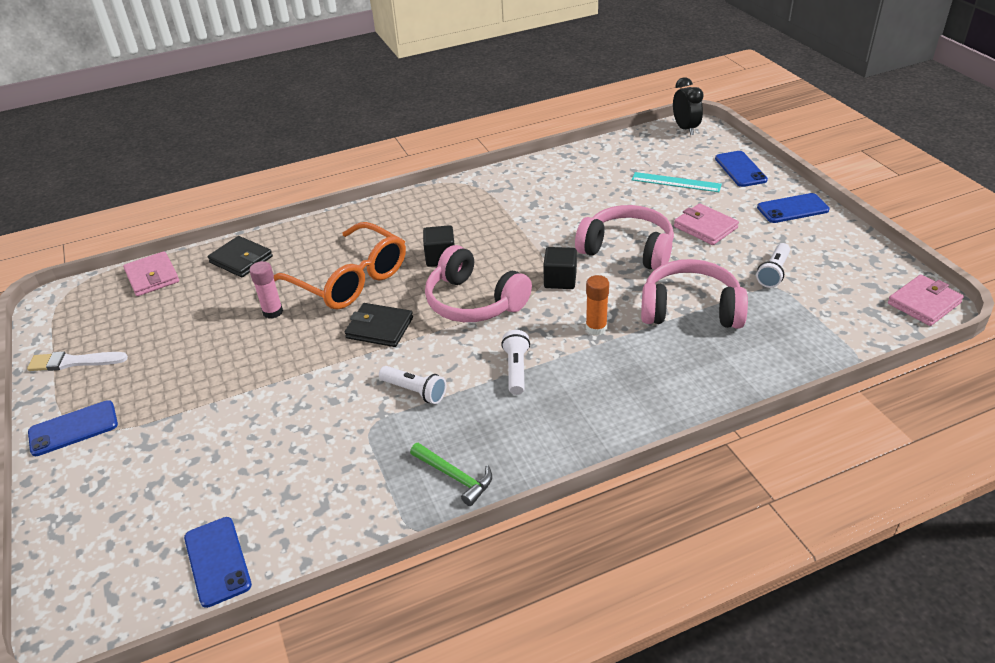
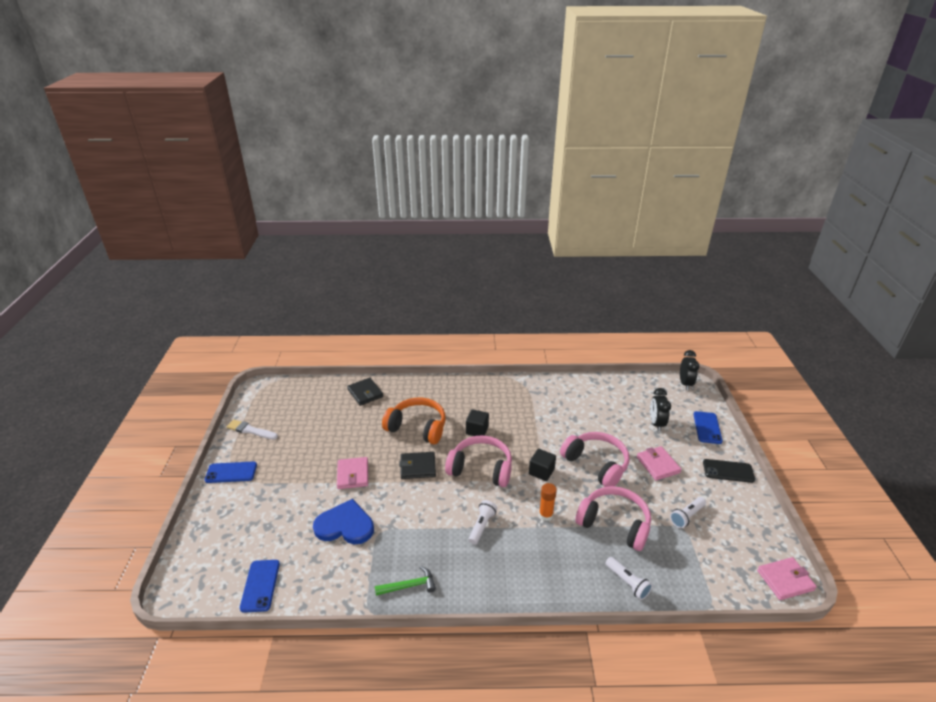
camera: 20 degrees right, 5 degrees down
pink wallet [123,251,179,296] -> pink wallet moved to [337,457,368,489]
pink glue stick [249,261,283,319] -> none
orange glasses [274,222,406,310] -> orange headphones [382,398,446,444]
black wallet [345,303,413,347] -> black wallet turned 45 degrees counterclockwise [399,452,436,479]
white flashlight [379,366,446,404] -> white flashlight moved to [606,557,653,600]
green hammer [410,443,492,506] -> green hammer turned 75 degrees counterclockwise [375,566,436,596]
pink headphones [425,245,532,322] -> pink headphones turned 135 degrees clockwise [445,435,512,487]
turquoise ruler [632,172,722,192] -> black clock [650,388,671,432]
blue phone [757,193,830,223] -> black phone [703,459,755,483]
none -> blue heart [313,499,374,544]

